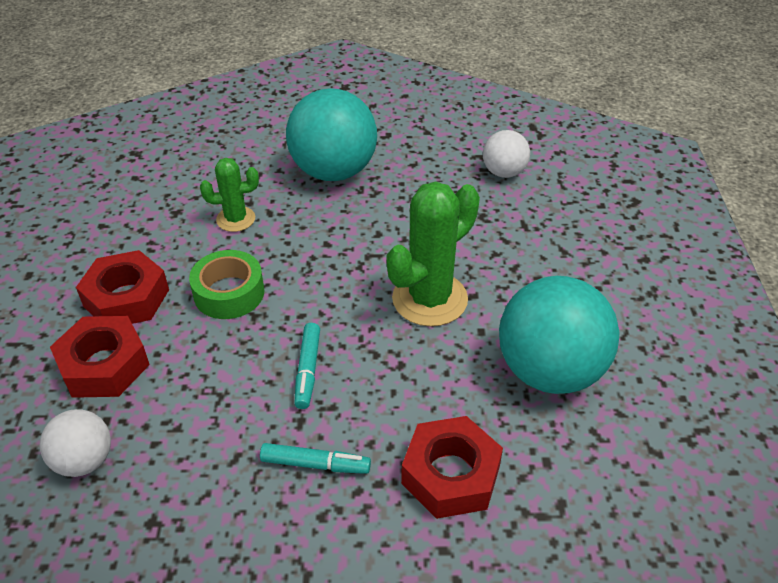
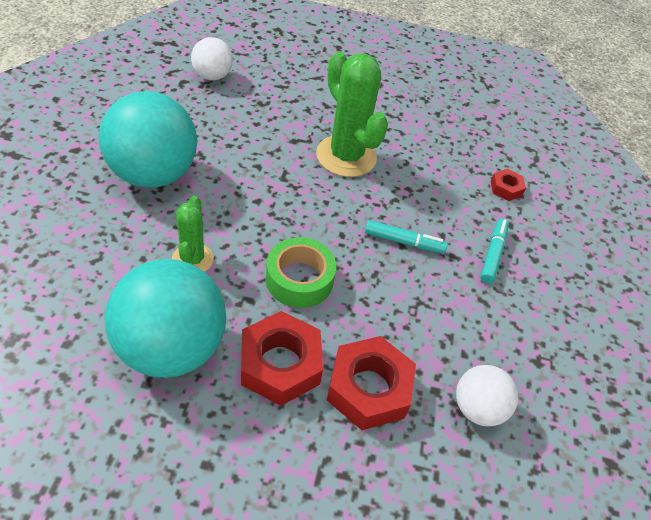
camera: 85 degrees left, 5 degrees up
red nut [401,416,503,519] -> red nut [491,169,526,201], size x0.50
turquoise ball [499,276,620,394] -> turquoise ball moved to [104,259,226,378]

